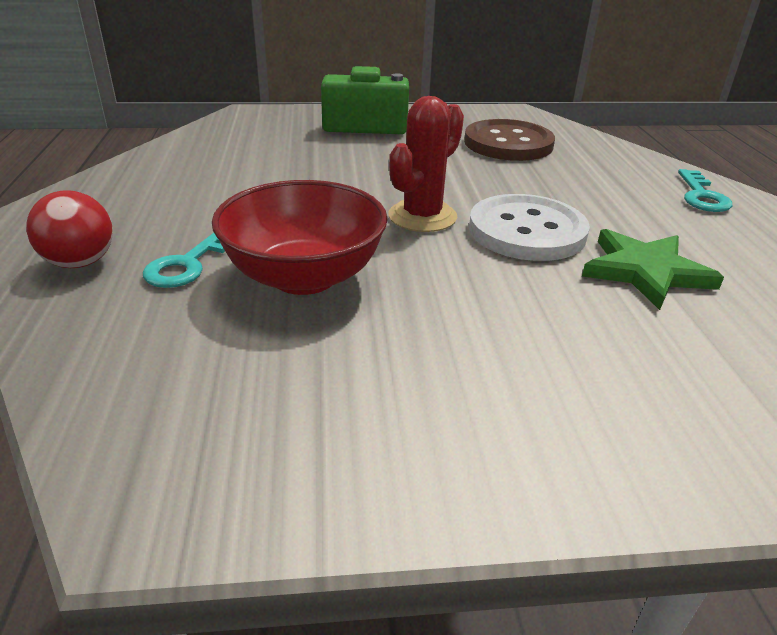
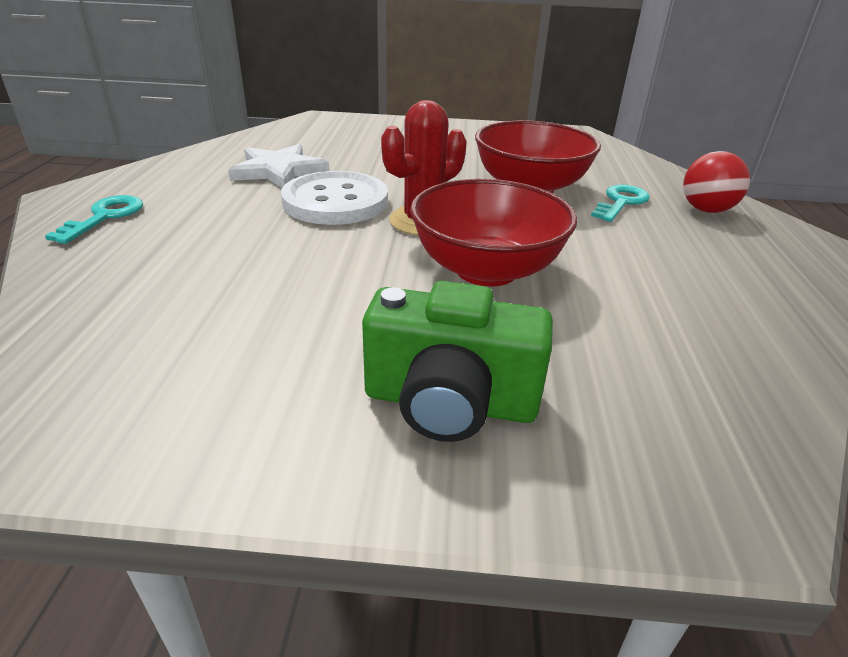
camera: 170 degrees left, 0 degrees up
brown button [464,119,555,161] -> none
green star [582,229,724,310] -> white star [228,144,329,188]
none -> red bowl [410,179,577,287]

